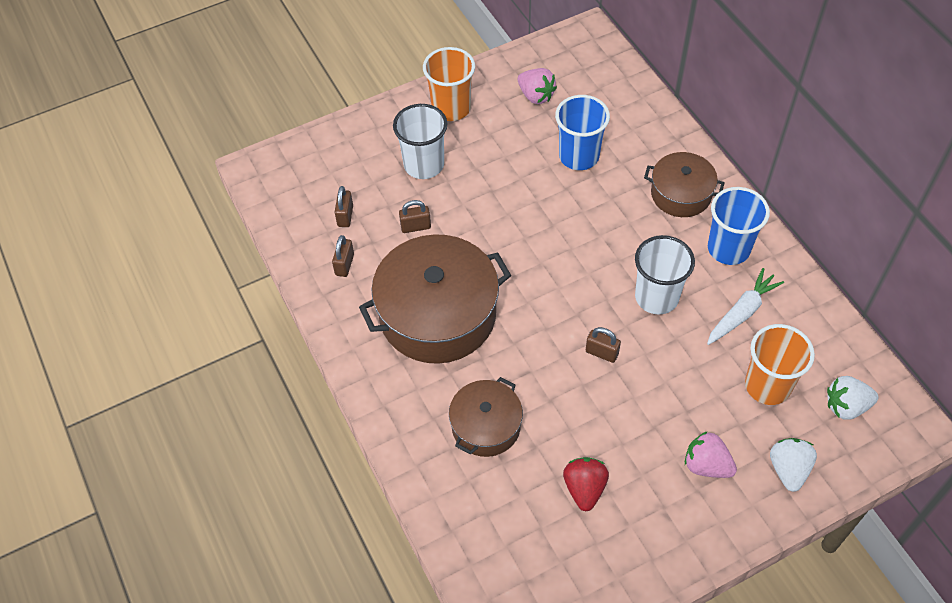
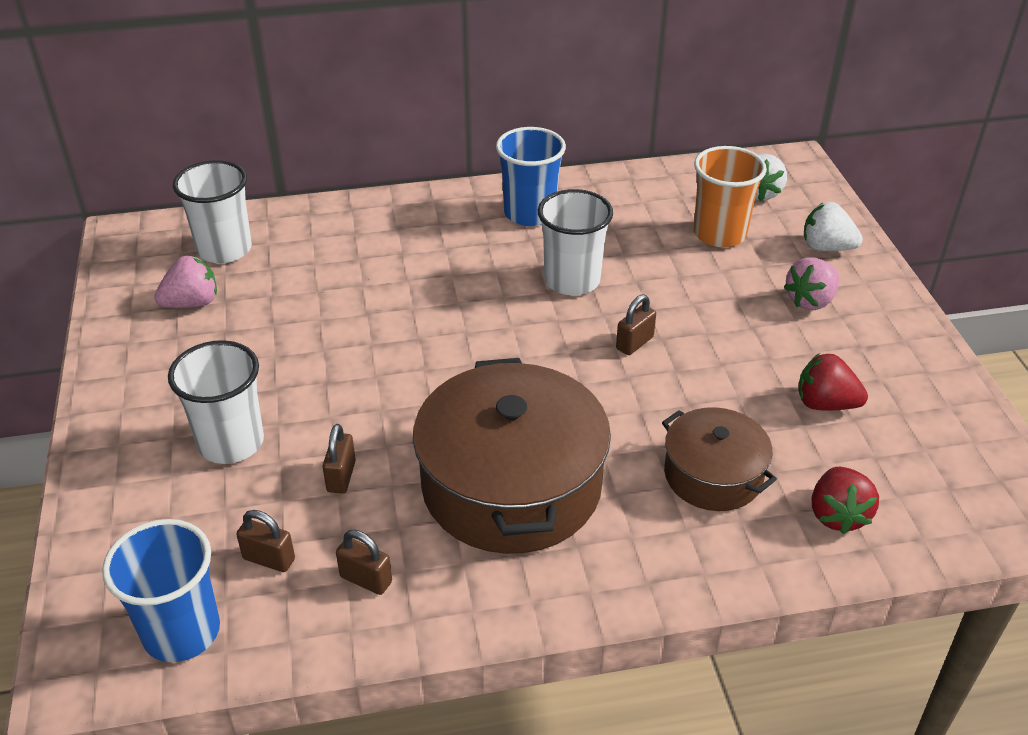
camera: 75 degrees left, 15 degrees down
orange cup [423,47,475,121] -> none
blue cup [555,95,610,170] -> blue cup moved to [102,519,220,662]
brown pot [644,152,725,217] -> none
white carrot [707,268,784,345] -> none
none -> white cup [173,160,252,263]
none -> red strawberry [812,467,879,534]

